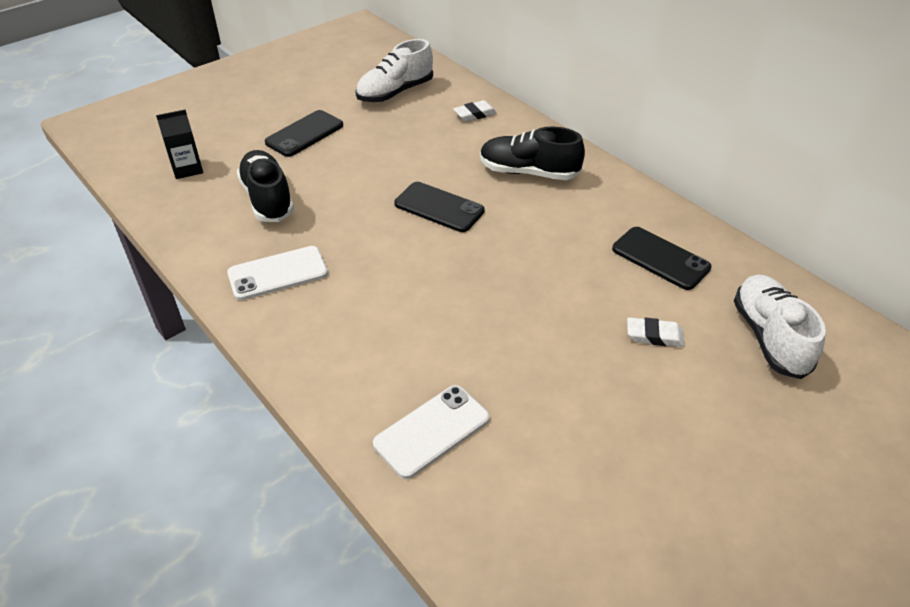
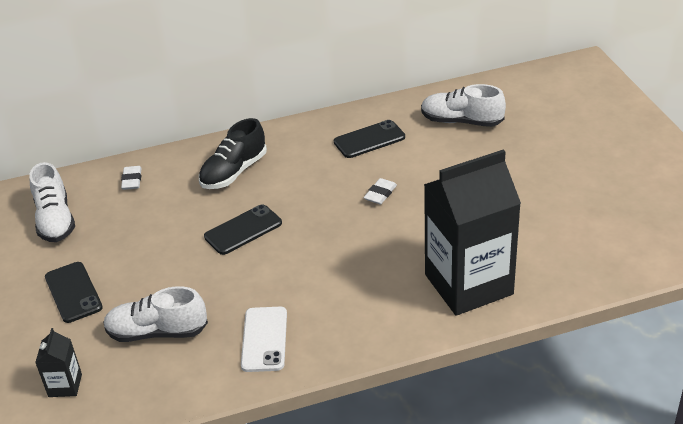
camera: 65 degrees left, 5 degrees down
black shoe [237,150,294,222] -> white shoe [103,286,208,342]
white phone [373,385,490,479] -> black carton [424,149,521,316]
white eraser [627,317,685,347] -> white eraser moved to [364,178,397,204]

